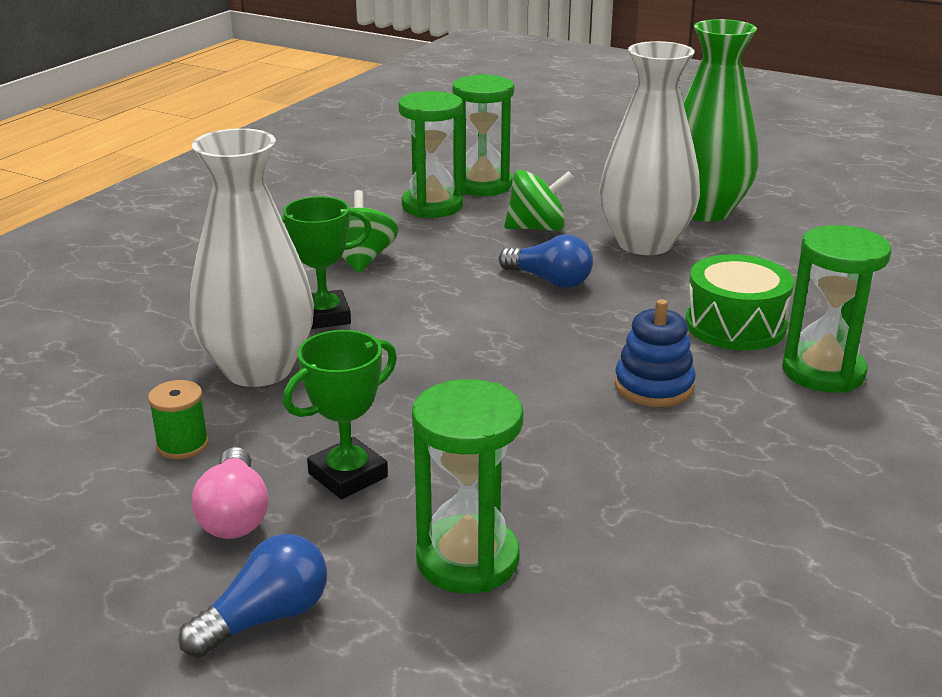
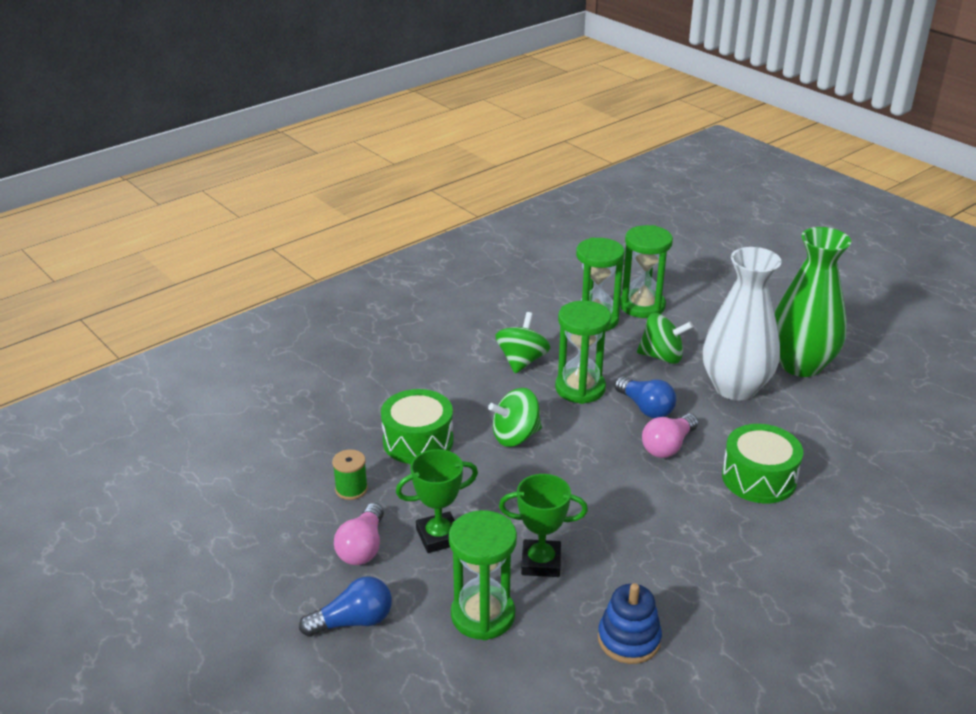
camera: 20 degrees right, 5 degrees up
white vase [189,128,314,387] -> green drum [381,389,453,464]
green trophy [281,196,372,329] -> green trophy moved to [499,474,588,577]
blue stacking toy [615,299,696,407] -> blue stacking toy moved to [598,583,662,664]
green hourglass [782,225,891,393] -> green hourglass moved to [555,301,611,404]
none -> green spinning top [488,388,542,447]
none -> pink light bulb [642,414,698,458]

